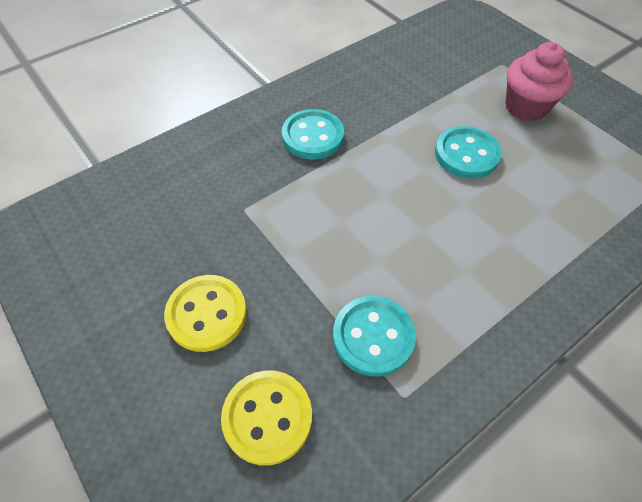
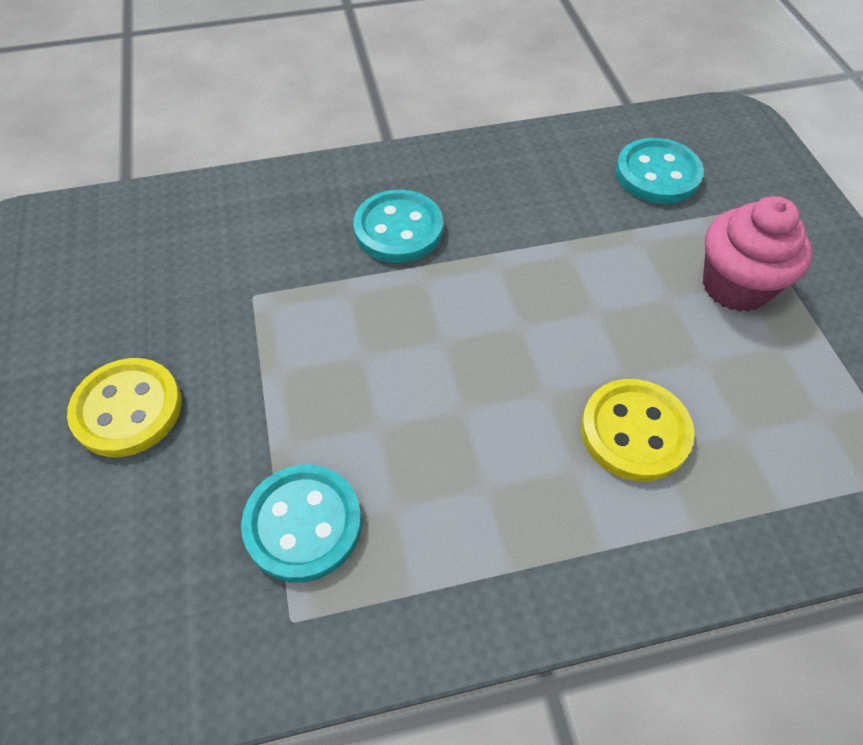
camera: 25 degrees right, 0 degrees up
yellow button [221,370,312,466] -> yellow button moved to [581,379,694,482]
turquoise button [435,126,502,179] -> turquoise button moved to [615,138,704,204]

